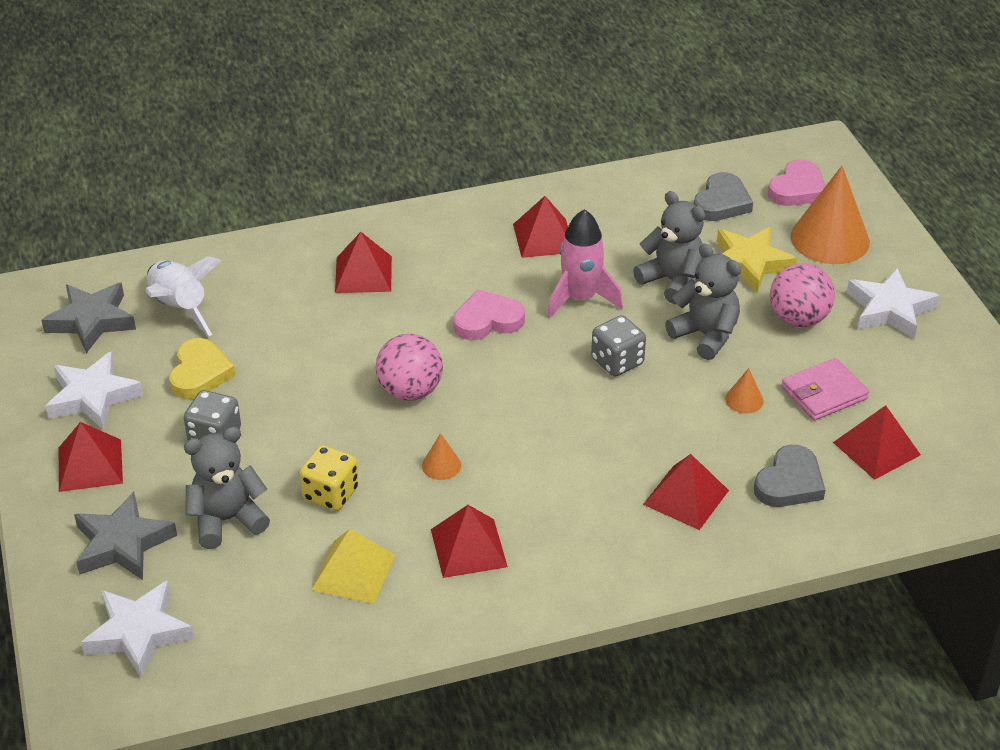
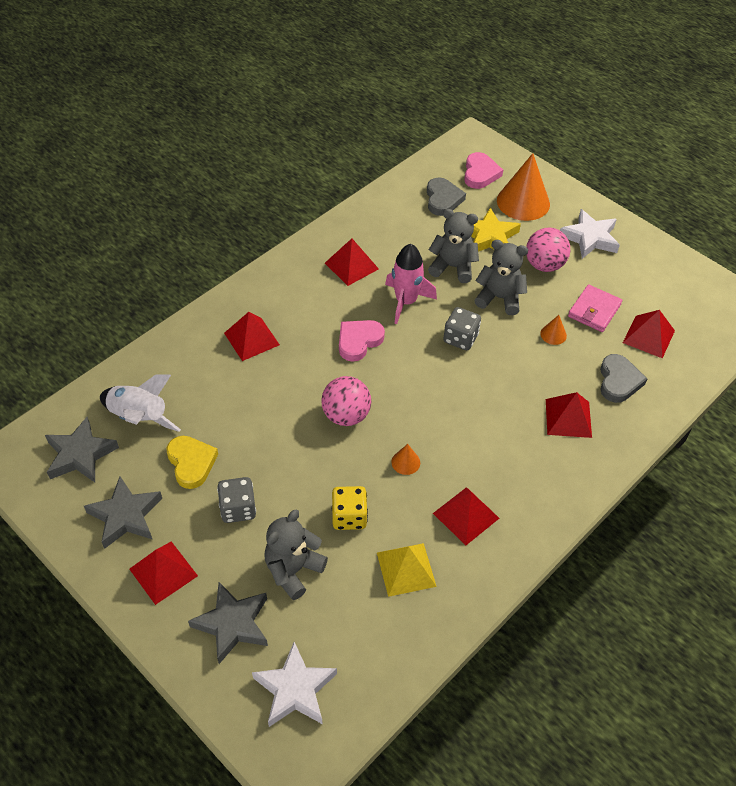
camera: 30 degrees left, 10 degrees up
white star [45,352,143,429] -> grey star [84,477,162,549]

